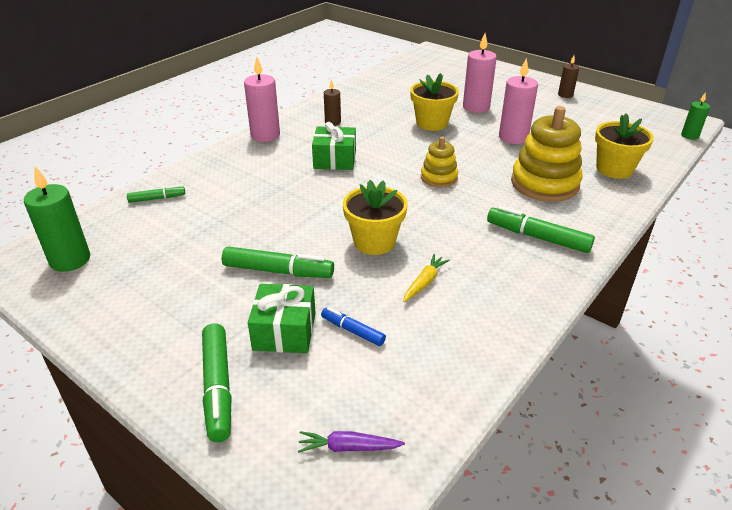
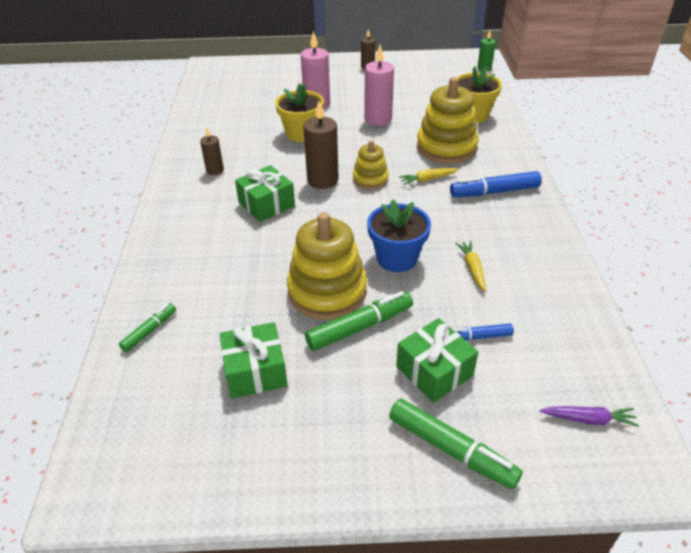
camera: 40 degrees left, 5 degrees up
green candle [24,166,90,272] -> none
pink candle [244,57,280,142] -> none
purple carrot [298,431,405,453] -> purple carrot turned 135 degrees counterclockwise [540,406,639,427]
yellow flower pot [343,180,408,255] -> blue flower pot [367,199,431,272]
green marker [487,206,595,253] -> blue marker [450,171,542,197]
none -> green gift [220,322,288,399]
none -> yellow stacking toy [287,212,367,320]
none -> brown candle [303,101,339,189]
none -> yellow carrot [399,168,459,185]

